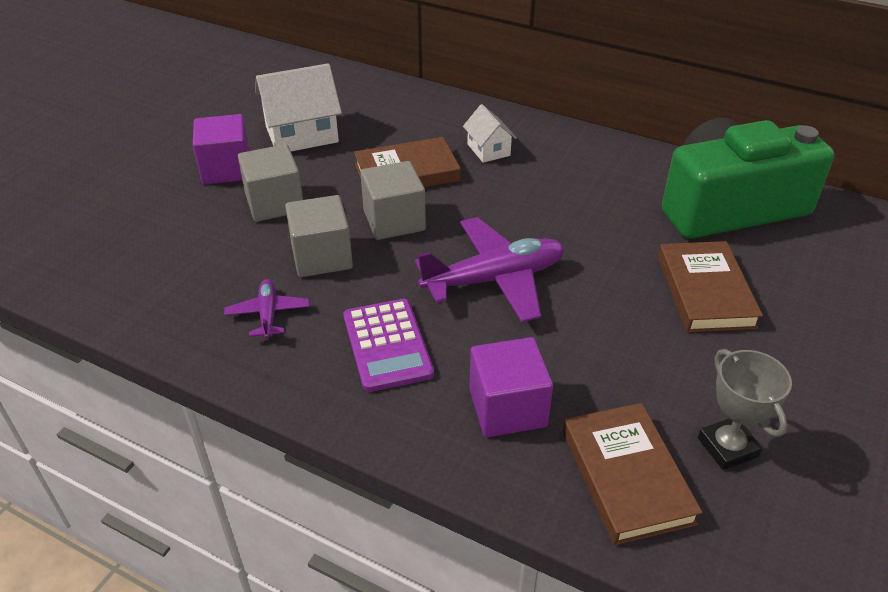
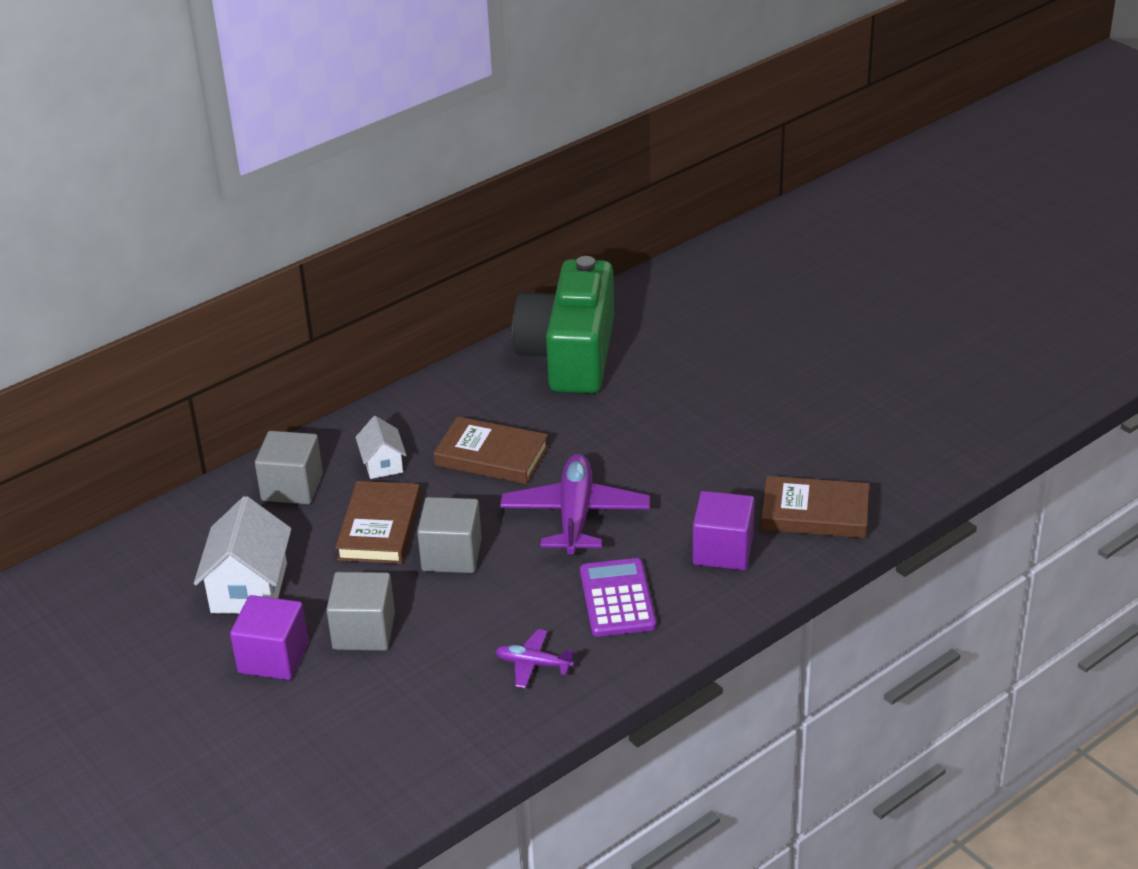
camera: 65 degrees left, 5 degrees down
grey cube [285,195,353,277] -> grey cube moved to [255,431,323,504]
purple calculator [344,299,434,392] -> purple calculator turned 105 degrees counterclockwise [580,558,656,637]
white house [463,104,517,163] -> white house turned 75 degrees clockwise [355,416,406,479]
brown book [658,241,763,332] -> brown book moved to [434,416,549,484]
grey trophy [698,349,792,470] -> none

